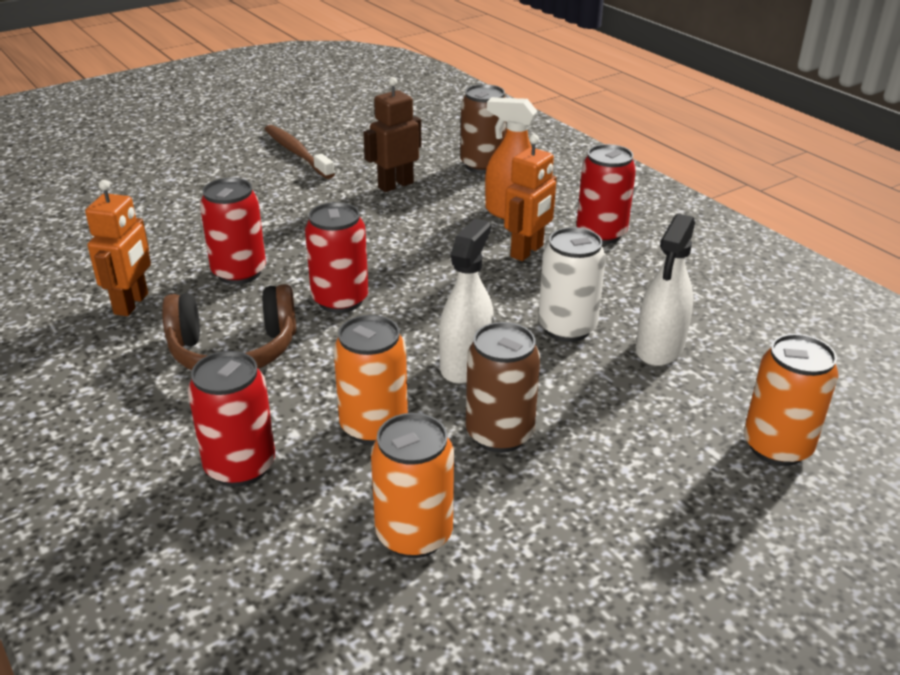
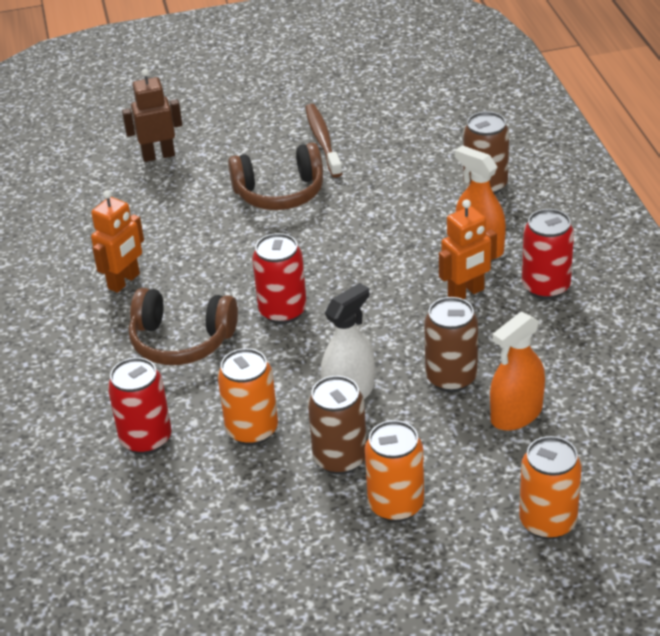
camera: 25 degrees right, 5 degrees up
red can [200,178,266,284] -> none
brown robot [364,77,421,192] -> brown robot moved to [122,69,182,162]
orange can [371,413,454,558] -> orange can moved to [365,420,424,522]
white can [538,227,606,342] -> brown can [424,297,478,392]
white spray bottle [636,213,695,366] -> orange spray bottle [490,312,545,431]
none -> brown headphones [228,143,323,210]

